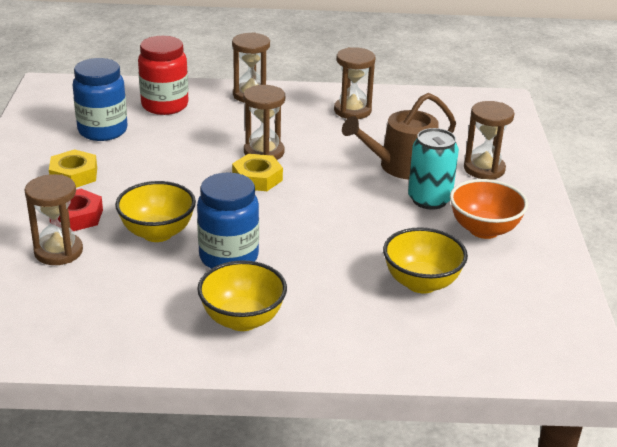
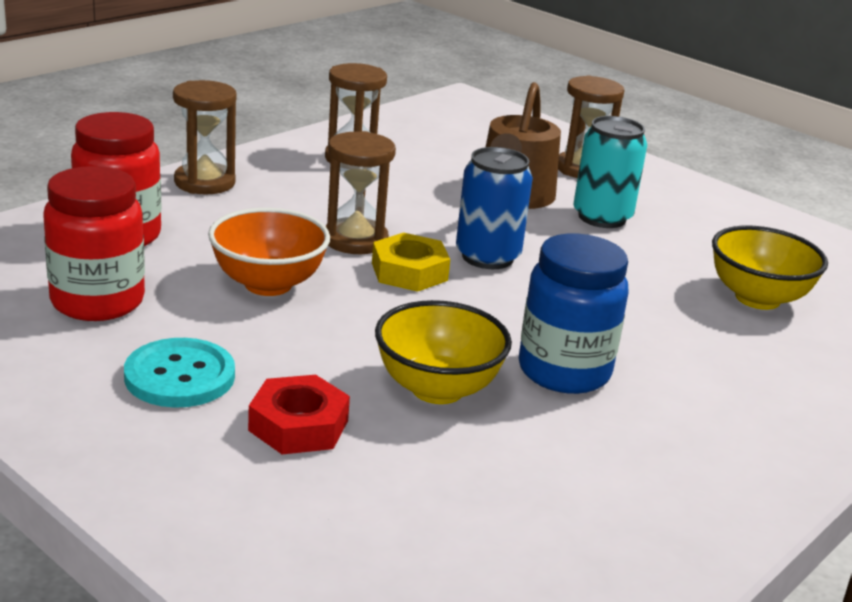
camera: 50 degrees left, 5 degrees down
brown hourglass [24,174,83,265] -> none
yellow nut [49,149,97,188] -> turquoise button [124,338,235,408]
blue jar [72,58,127,141] -> red jar [43,166,145,321]
yellow bowl [197,261,287,331] -> none
orange bowl [450,179,528,239] -> orange bowl moved to [208,208,330,296]
none -> blue can [456,147,533,269]

